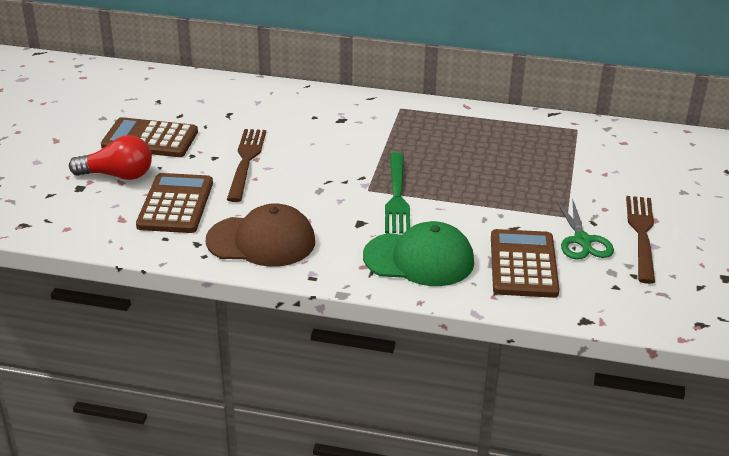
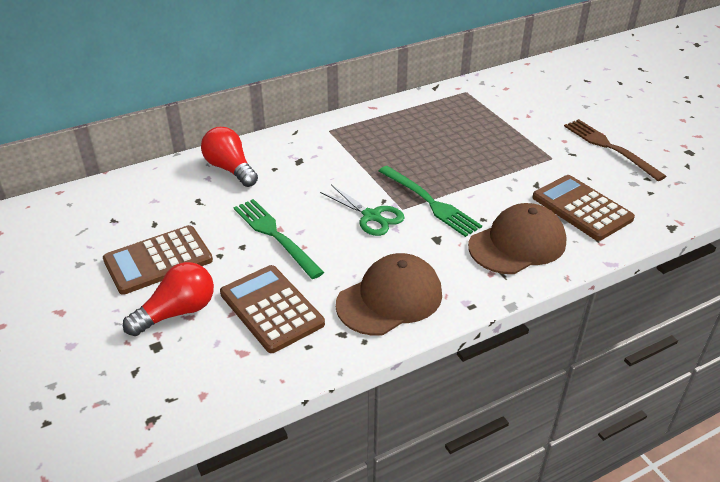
camera: 40 degrees left, 5 degrees up
brown fork [227,129,266,202] -> green fork [233,199,324,279]
green cap [363,221,474,286] -> brown cap [468,203,567,274]
green scissors [556,198,614,260] -> green scissors moved to [320,184,404,236]
none -> red light bulb [201,127,258,187]

